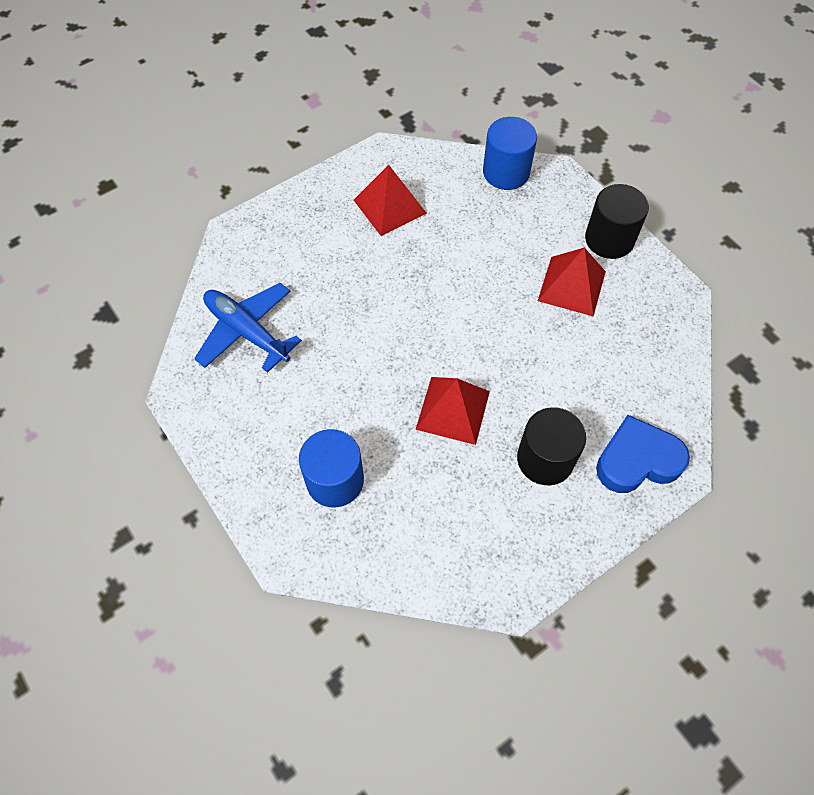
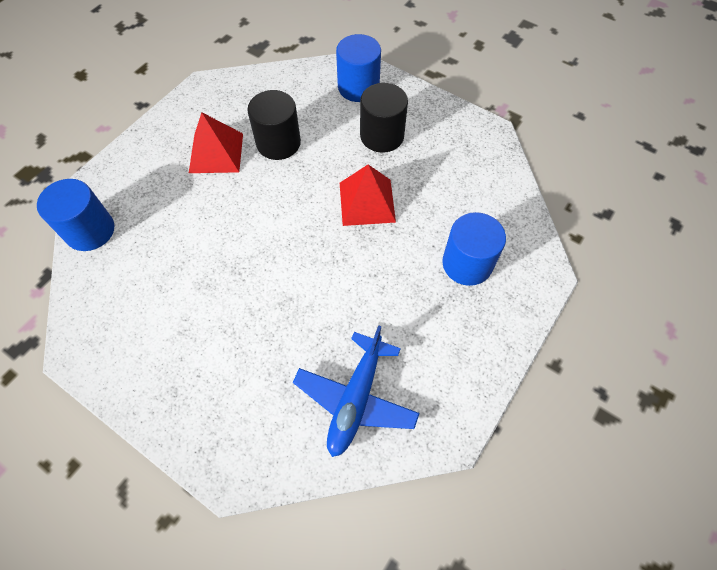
camera: 110 degrees left, 0 degrees up
red pyramid [354,165,426,236] -> none
black cylinder [585,184,649,259] -> black cylinder moved to [247,90,301,160]
blue heart [596,415,690,493] -> blue cylinder [336,34,381,102]

